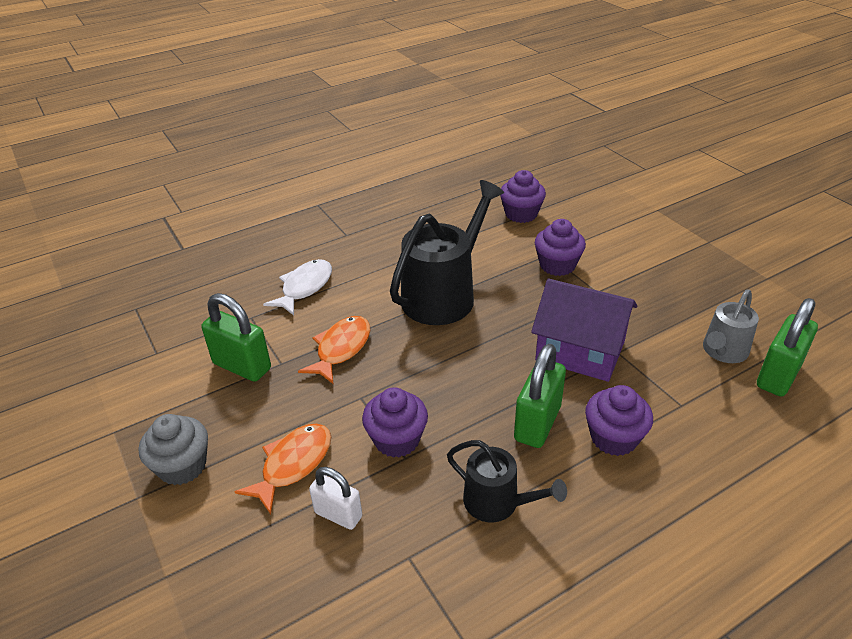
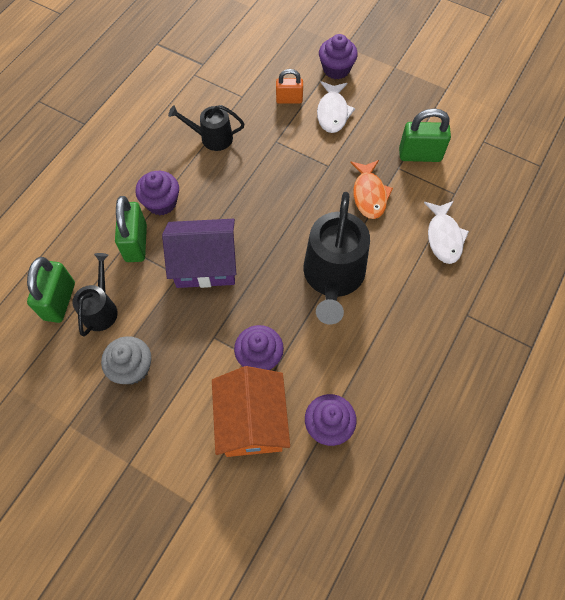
camera: 150 degrees right, 25 degrees up
grey cupcake [139,414,208,485] -> grey cupcake moved to [101,336,151,384]
orange fish [235,424,331,515] -> white fish [317,81,355,133]
white padlock [309,467,362,530] -> orange padlock [276,69,303,104]
purple cupcake [362,387,428,458] -> purple cupcake moved to [319,34,358,79]
green padlock [514,344,566,448] -> green padlock moved to [115,196,147,262]
grey watering can [703,289,759,363] -> black watering can [72,253,118,337]
none -> orange house [212,366,290,457]

